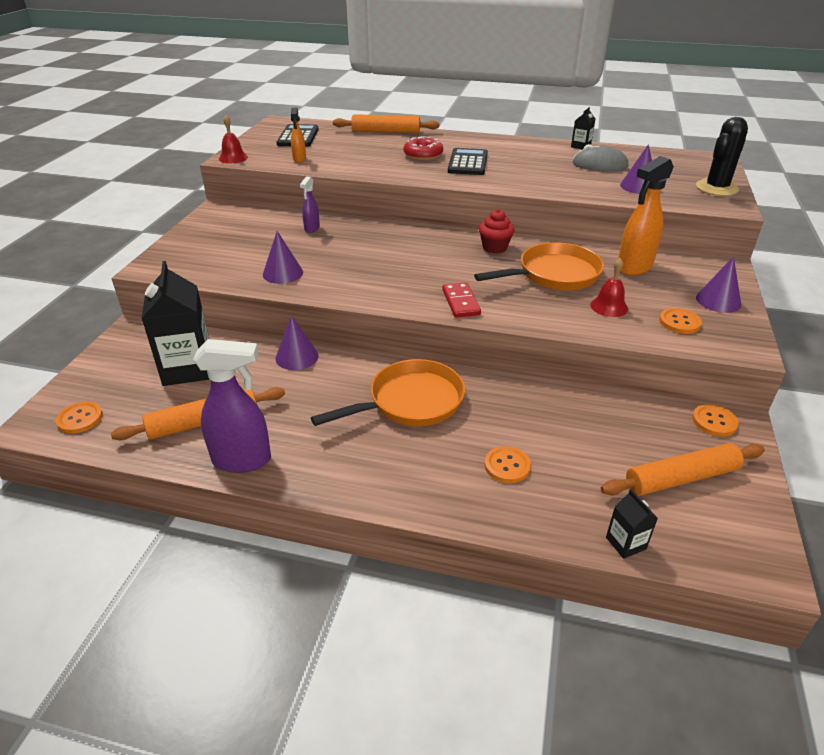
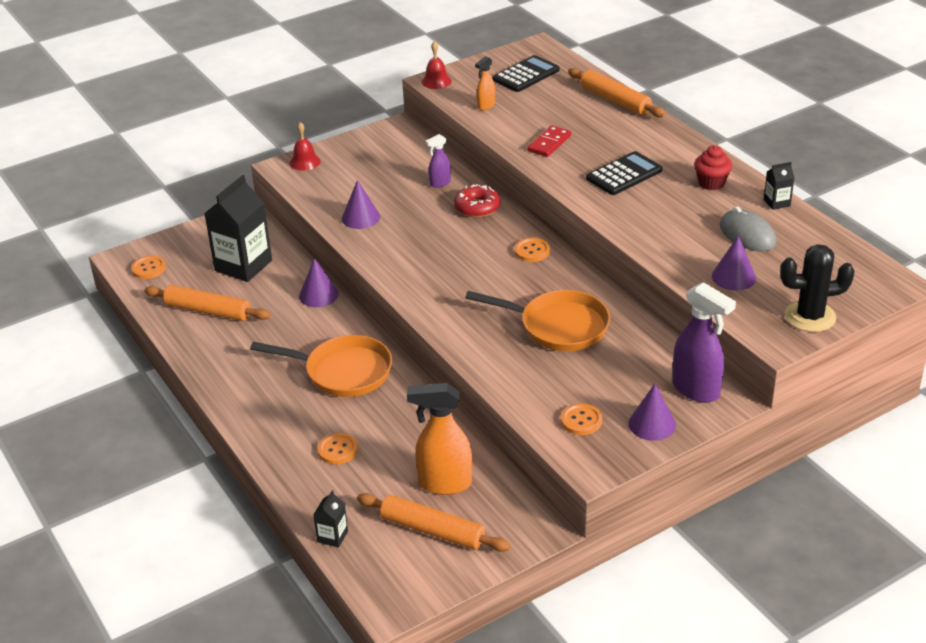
camera: 45 degrees right, 0 degrees up
purple spray bottle [193,339,271,473] -> purple spray bottle moved to [672,282,736,403]
red donut [404,136,443,160] -> red donut moved to [454,184,500,218]
red domino [442,282,481,318] -> red domino moved to [528,125,571,157]
red cupcake [479,209,515,254] -> red cupcake moved to [694,145,732,190]
red bell [590,258,628,317] -> red bell moved to [290,122,321,171]
orange spray bottle [618,156,674,276] -> orange spray bottle moved to [407,383,472,495]
orange button [692,404,739,437] -> orange button moved to [514,238,550,262]

